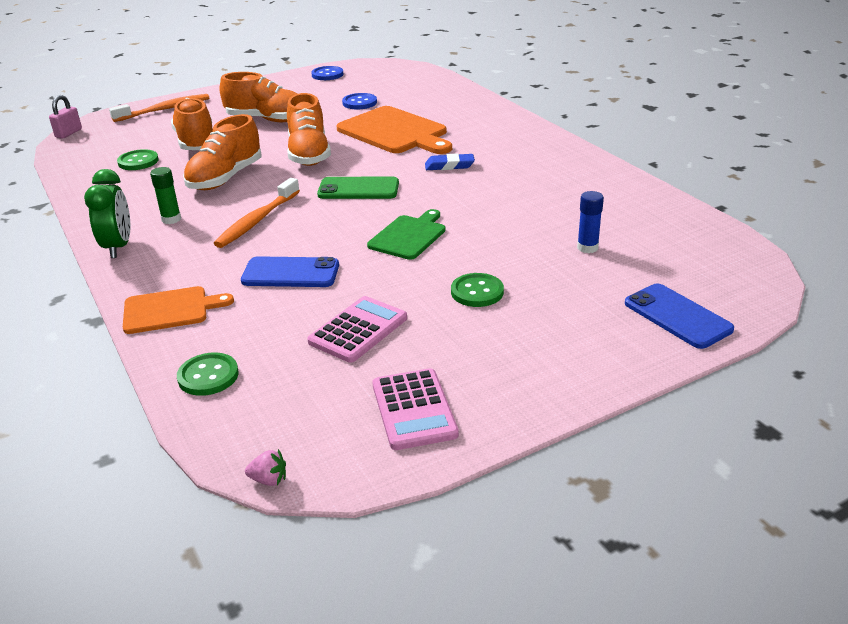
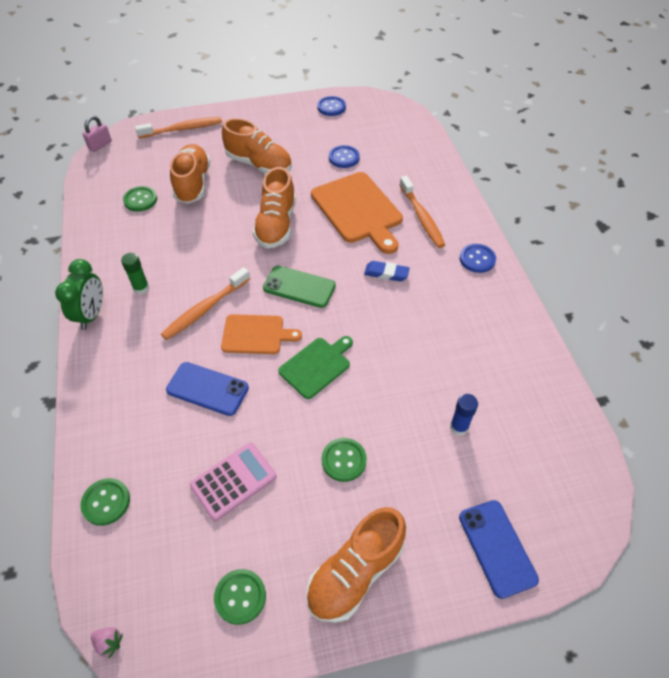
camera: 15 degrees right, 20 degrees up
orange cutting board [123,286,234,334] -> orange cutting board moved to [221,314,302,354]
orange shoe [183,114,262,190] -> orange shoe moved to [306,507,406,623]
pink calculator [372,368,459,450] -> green button [214,569,266,625]
none -> orange toothbrush [400,176,445,248]
none -> blue button [460,244,496,273]

